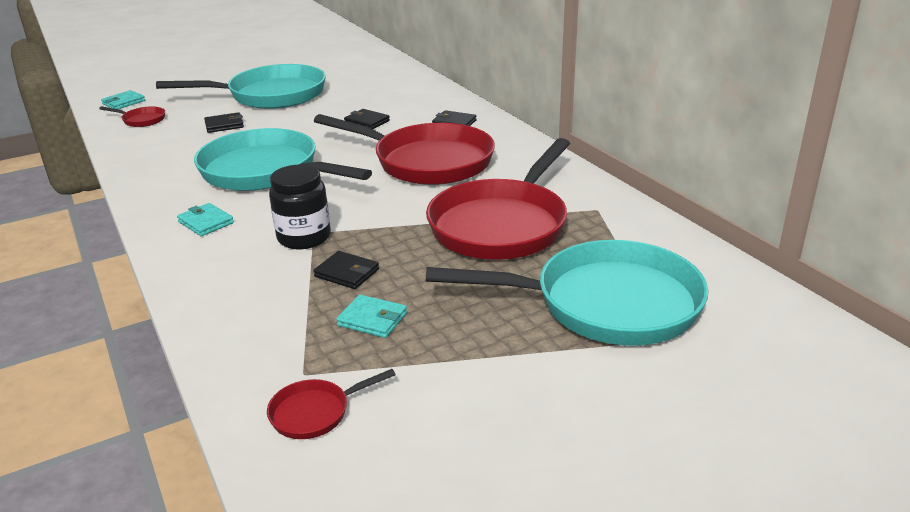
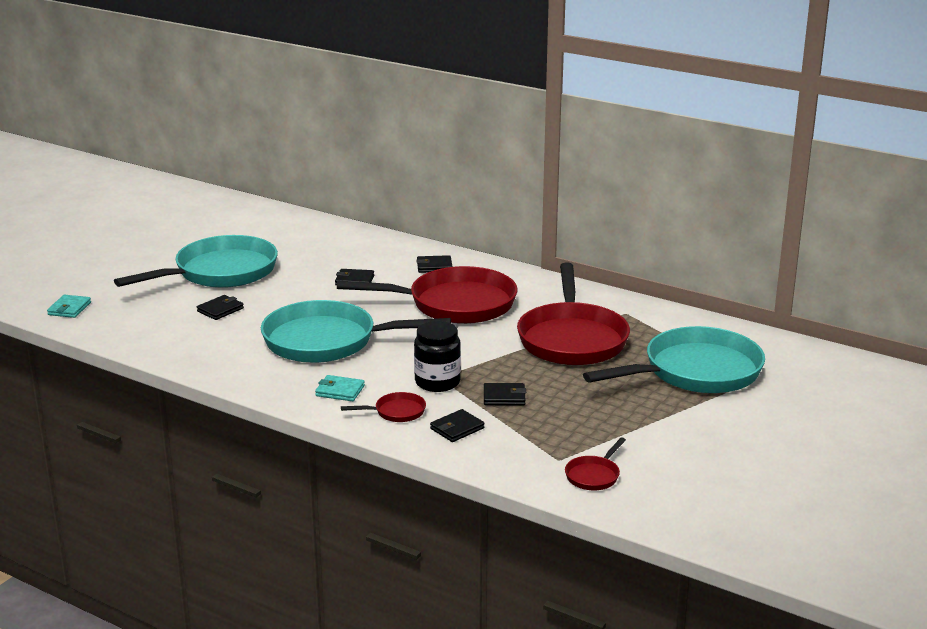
camera: 30 degrees left, 5 degrees down
red pan [99,106,165,127] -> red pan moved to [341,392,426,422]
turquoise wallet [336,294,407,338] -> none
none -> black wallet [430,409,485,442]

